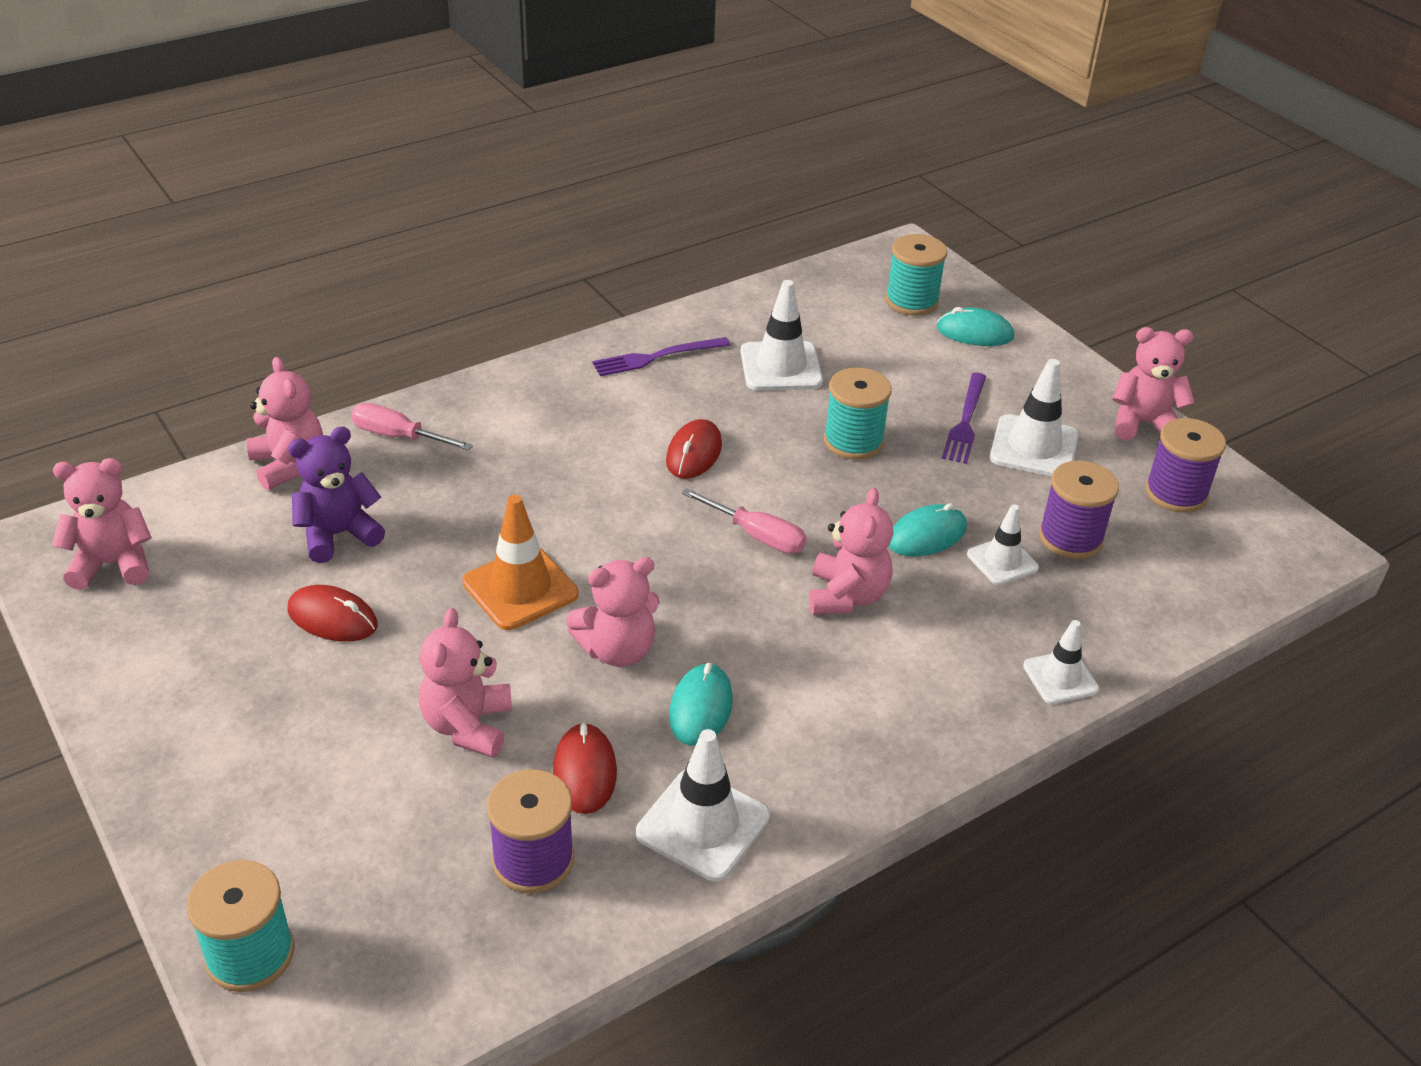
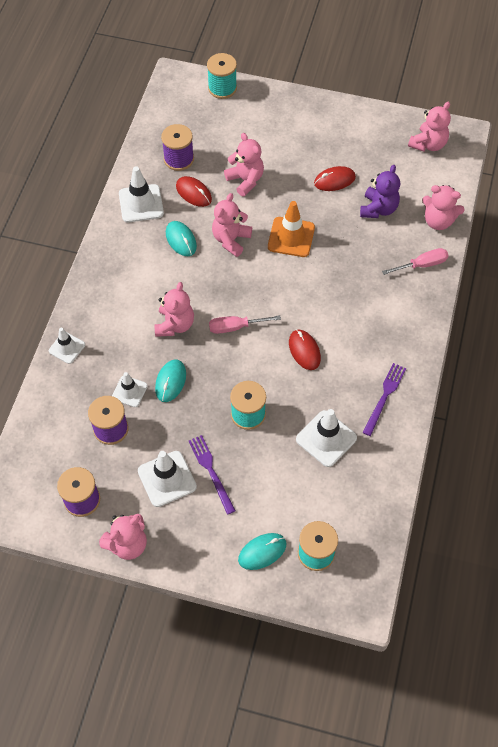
camera: 140 degrees right, 20 degrees up
pink teddy bear [809,488,893,615] -> pink teddy bear turned 135 degrees counterclockwise [154,282,194,337]

